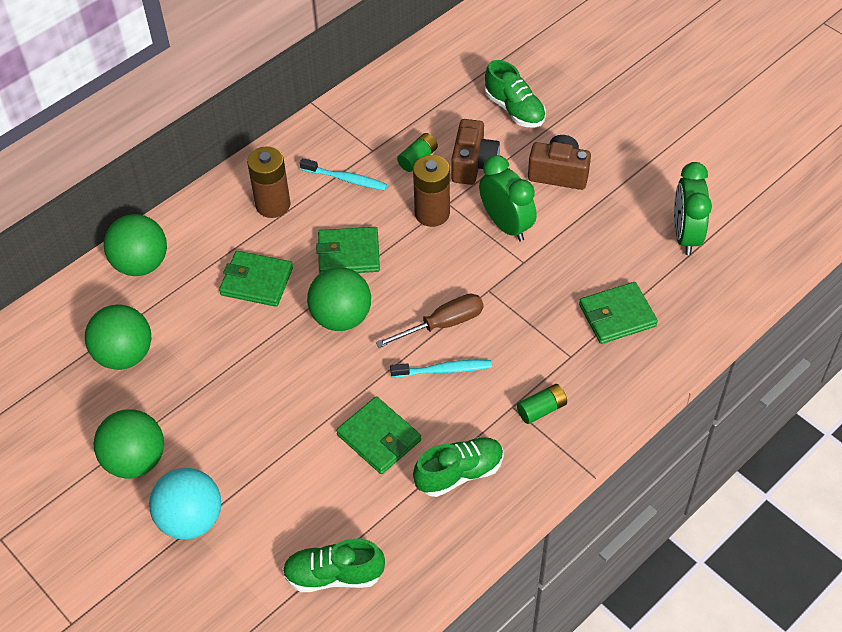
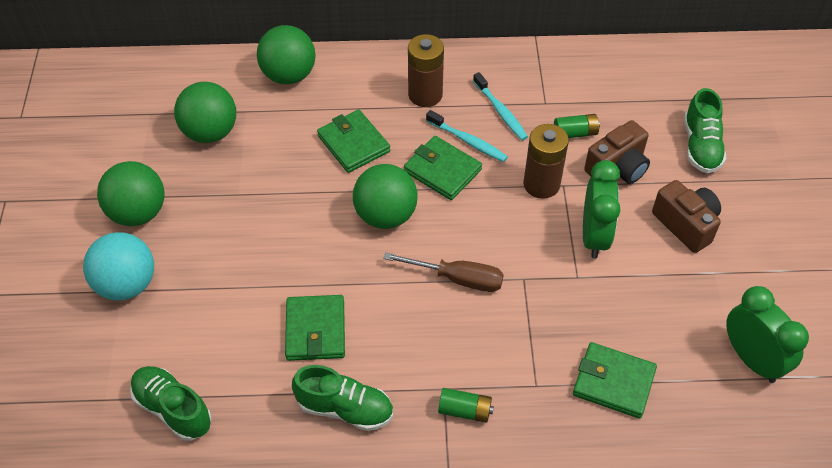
camera: 40 degrees right, 0 degrees up
turquoise toothbrush [390,360,492,378] -> turquoise toothbrush moved to [426,110,508,162]
green clock [674,162,712,255] -> green clock turned 105 degrees clockwise [726,286,809,383]

